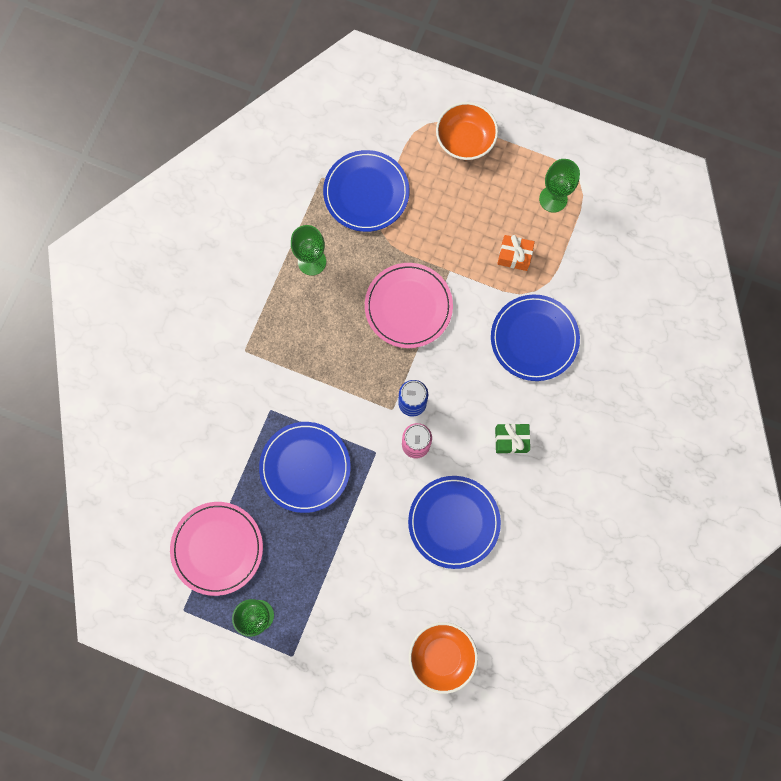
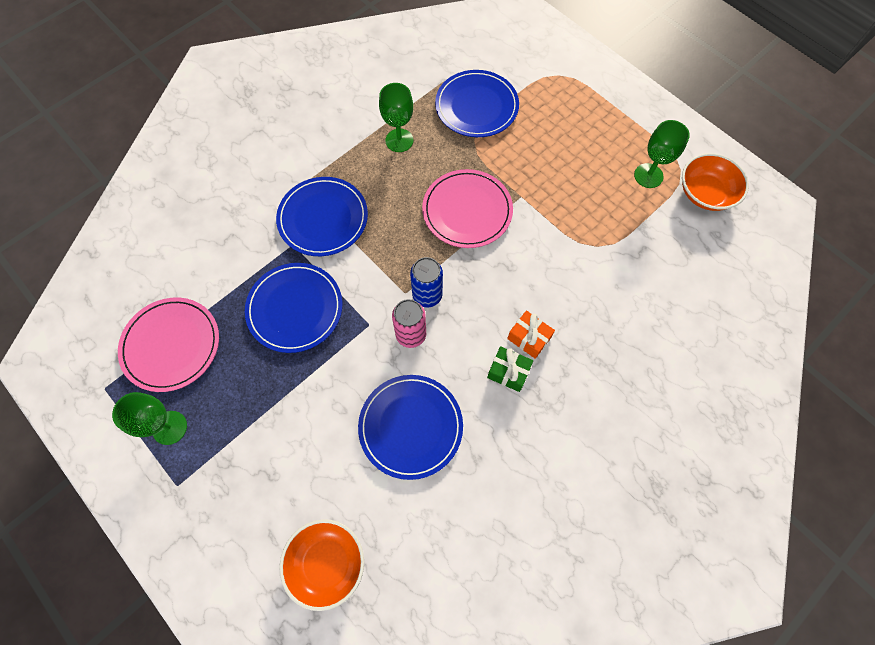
camera: 25 degrees right, 10 degrees down
orange bowl [436,102,498,160] -> orange bowl moved to [682,153,749,211]
blue plate [491,294,580,381] -> blue plate moved to [276,177,368,256]
orange gift [497,235,535,271] -> orange gift moved to [507,311,555,359]

